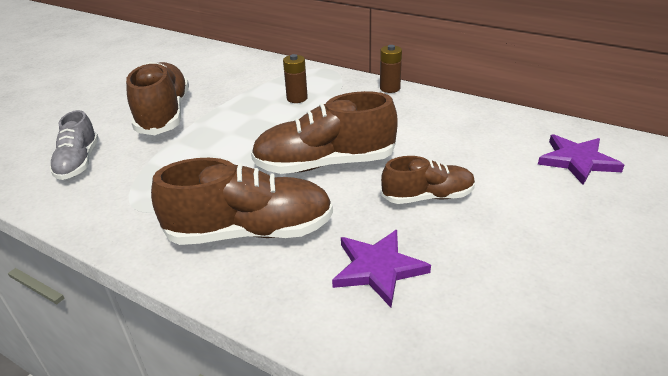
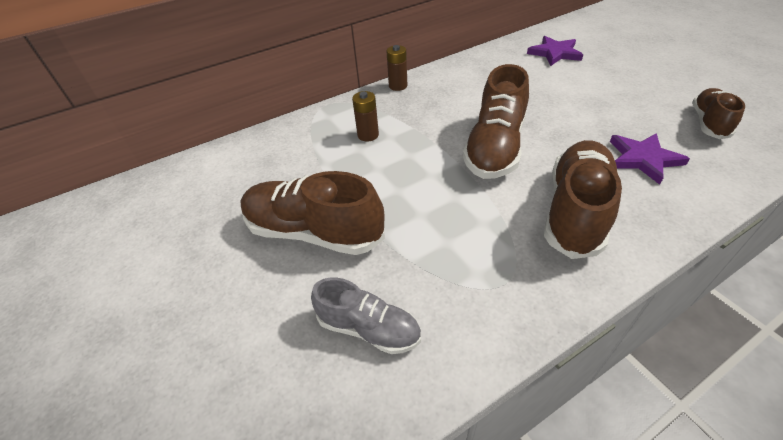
camera: 60 degrees left, 10 degrees up
brown shoe [381,156,475,204] -> brown shoe moved to [692,88,745,139]

